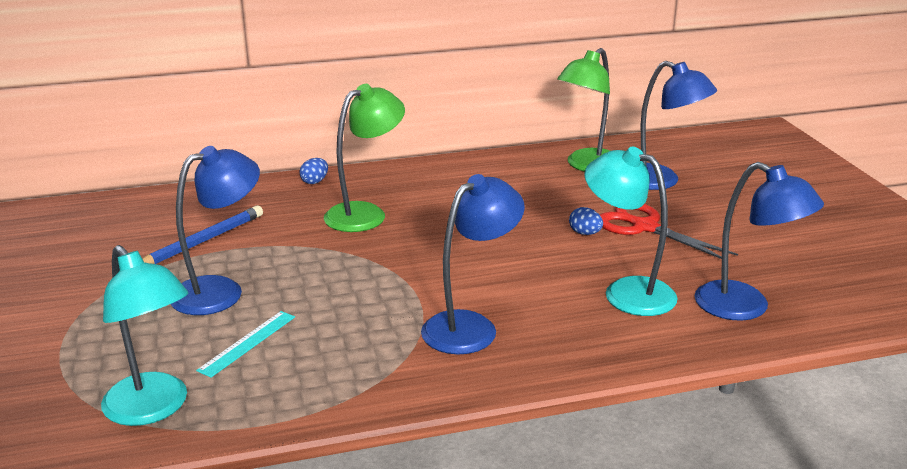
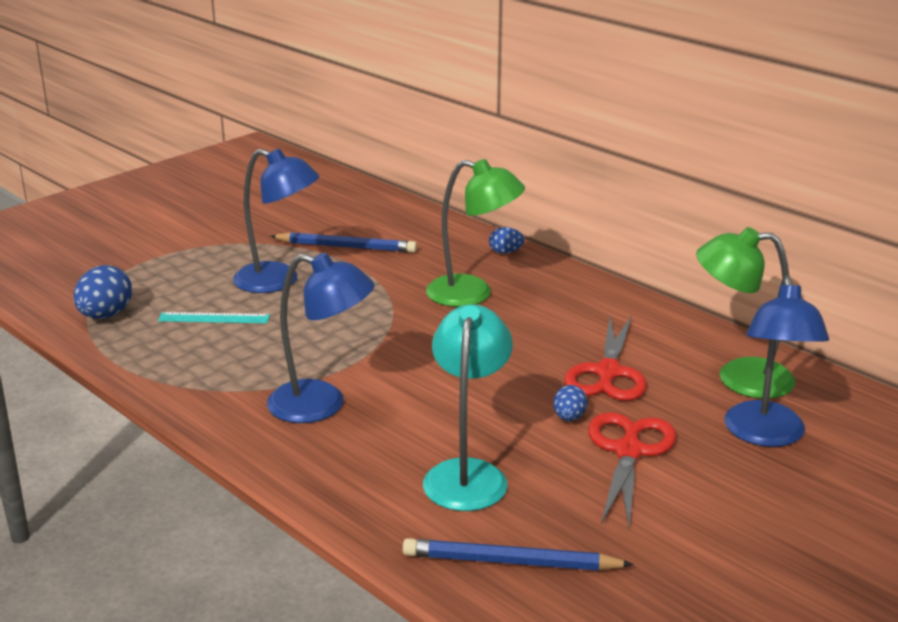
camera: 60 degrees right, 0 degrees up
turquoise lamp [101,245,188,426] -> blue egg [74,265,132,319]
blue lamp [694,162,824,321] -> blue pencil [403,538,634,571]
none -> red scissors [564,315,647,401]

